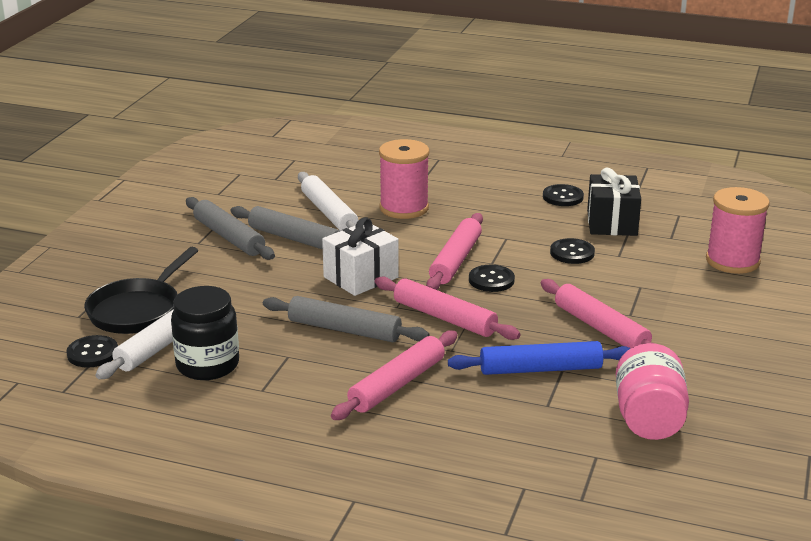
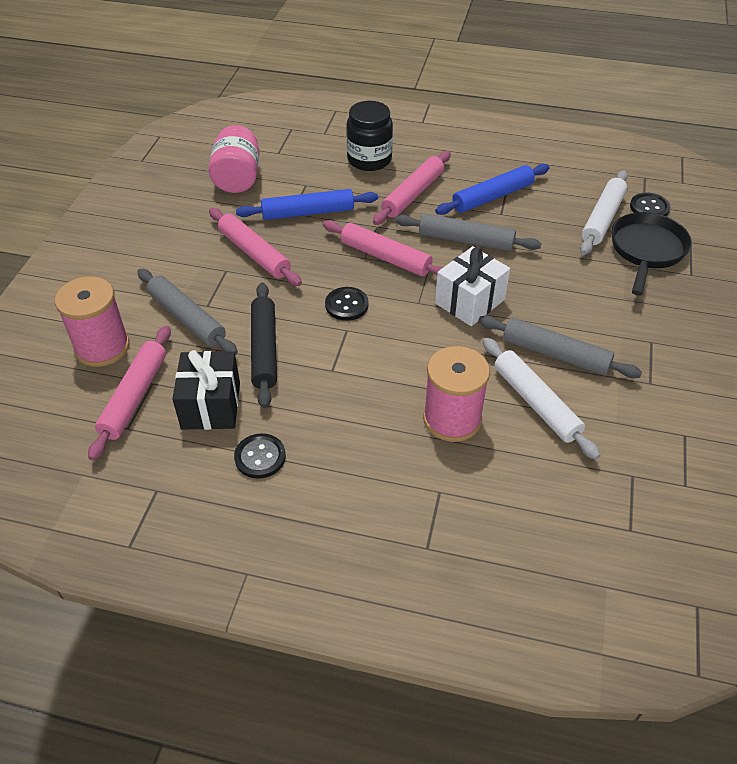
camera: 175 degrees right, 20 degrees up
black jar [171,286,239,380] -> black jar moved to [346,101,393,171]
grey rolling pin [186,197,275,260] -> grey rolling pin moved to [137,269,238,355]
pink rolling pin [427,213,483,290] -> pink rolling pin moved to [88,326,171,461]
black button [550,238,595,264] -> black rolling pin [251,283,277,408]
none -> blue rolling pin [435,164,550,215]

